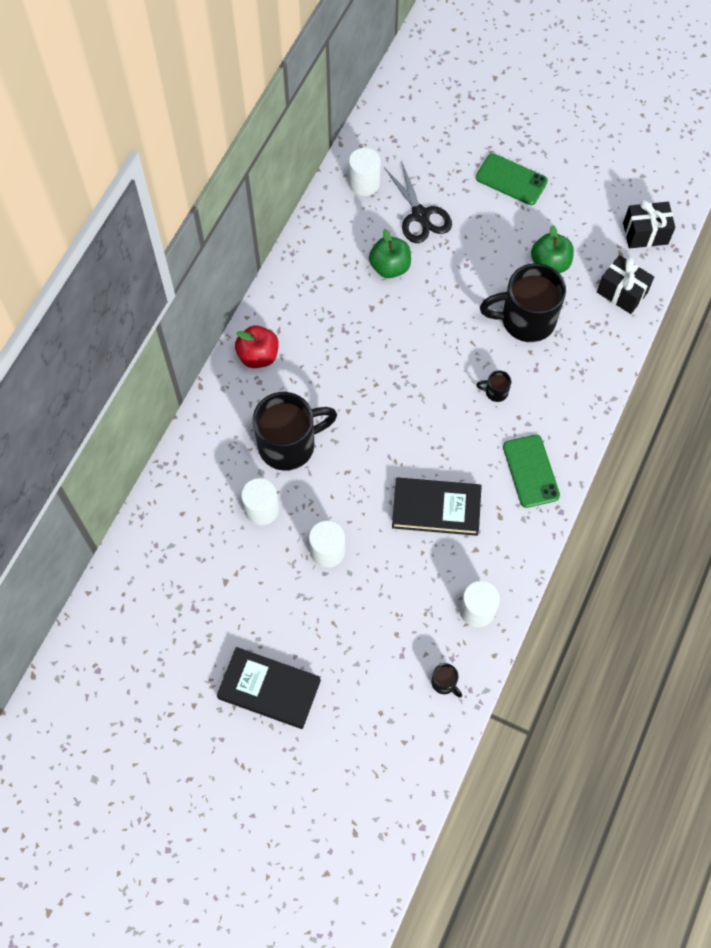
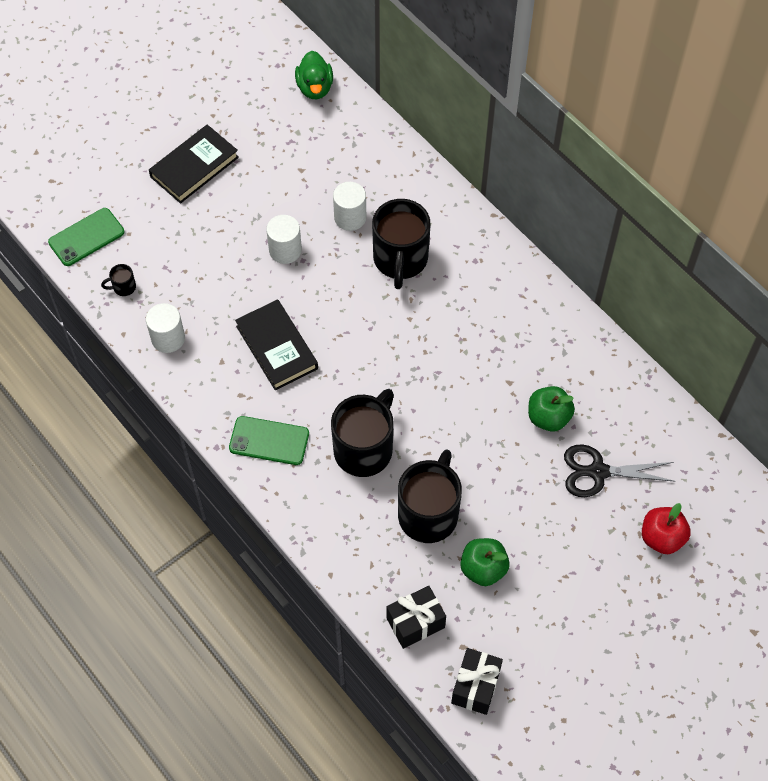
camera: 115 degrees right, 5 degrees down
red apple [235,325,279,368] -> red apple moved to [642,503,691,554]
white cylinder [349,148,381,196] -> none
black book [392,477,482,536] -> black book turned 60 degrees counterclockwise [235,299,318,390]
green phone [476,153,548,205] -> green phone moved to [48,208,124,266]
black mug [476,371,511,402] -> black mug [331,389,394,477], size x2.46
none -> green duck [295,51,333,99]

